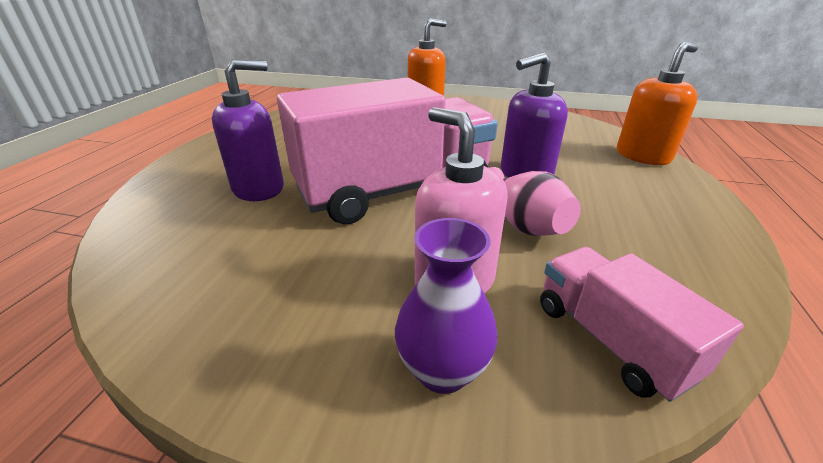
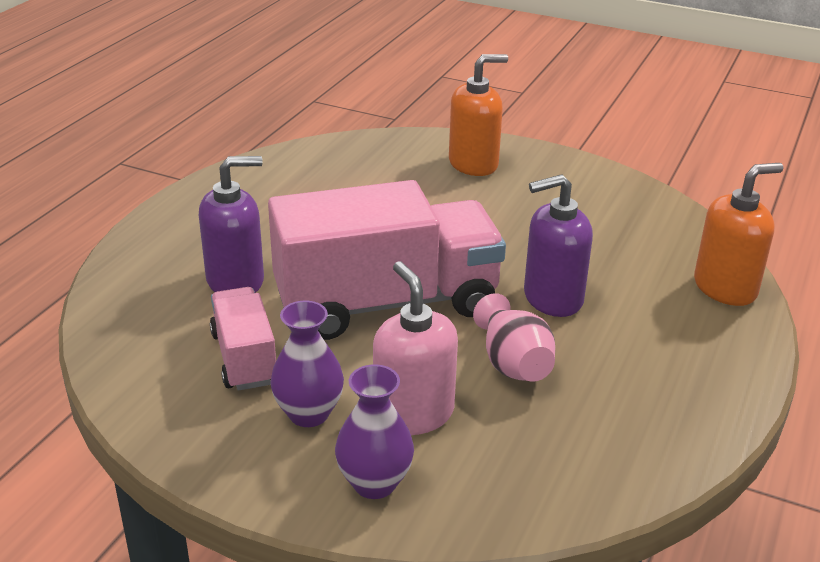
camera: 10 degrees right, 0 degrees up
pink truck [540,247,744,402] -> pink truck moved to [210,287,276,391]
none -> purple vase [270,301,344,427]

